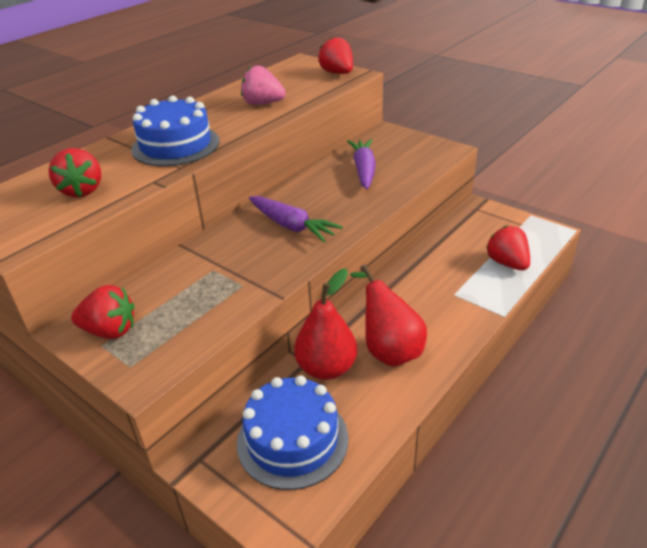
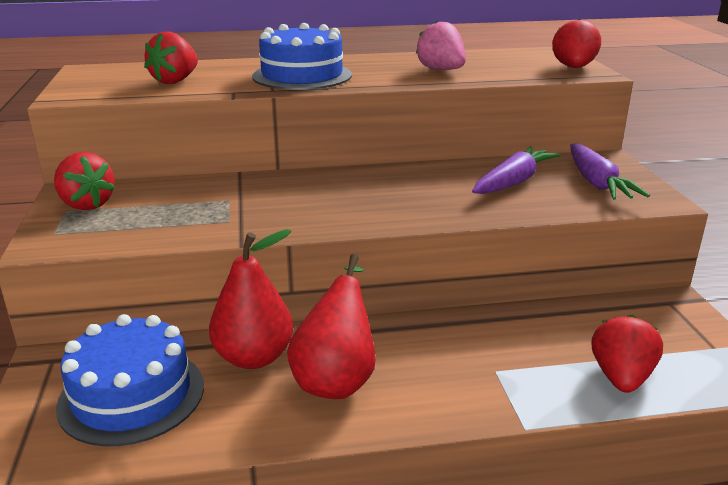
camera: 40 degrees right, 10 degrees down
purple carrot [249,196,343,242] -> purple carrot moved to [570,144,650,200]

